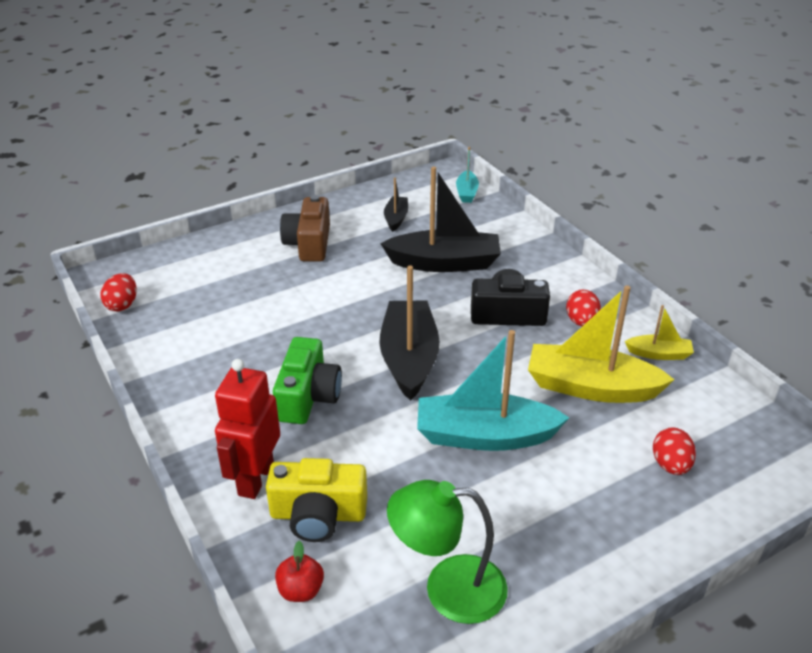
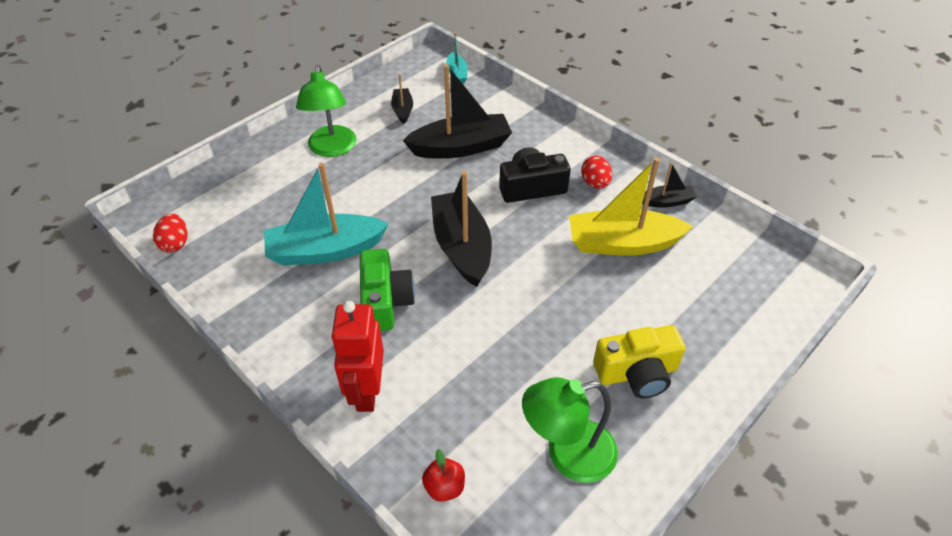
camera: 15 degrees left, 10 degrees up
yellow camera [266,458,367,542] -> yellow camera moved to [593,325,686,398]
brown camera [280,195,330,262] -> green lamp [296,65,356,157]
turquoise boat [417,330,569,451] -> turquoise boat moved to [264,163,389,266]
yellow boat [625,305,694,360] -> black boat [642,162,697,208]
red egg [653,427,696,475] -> none

